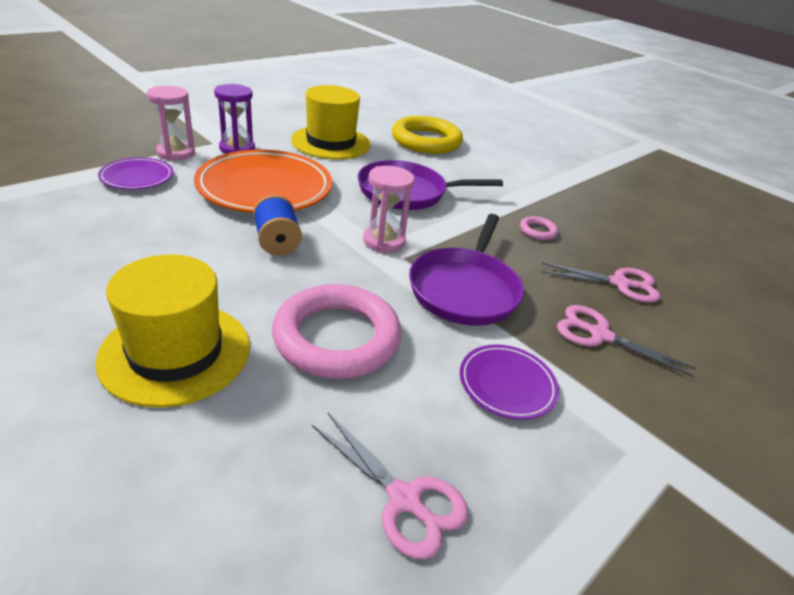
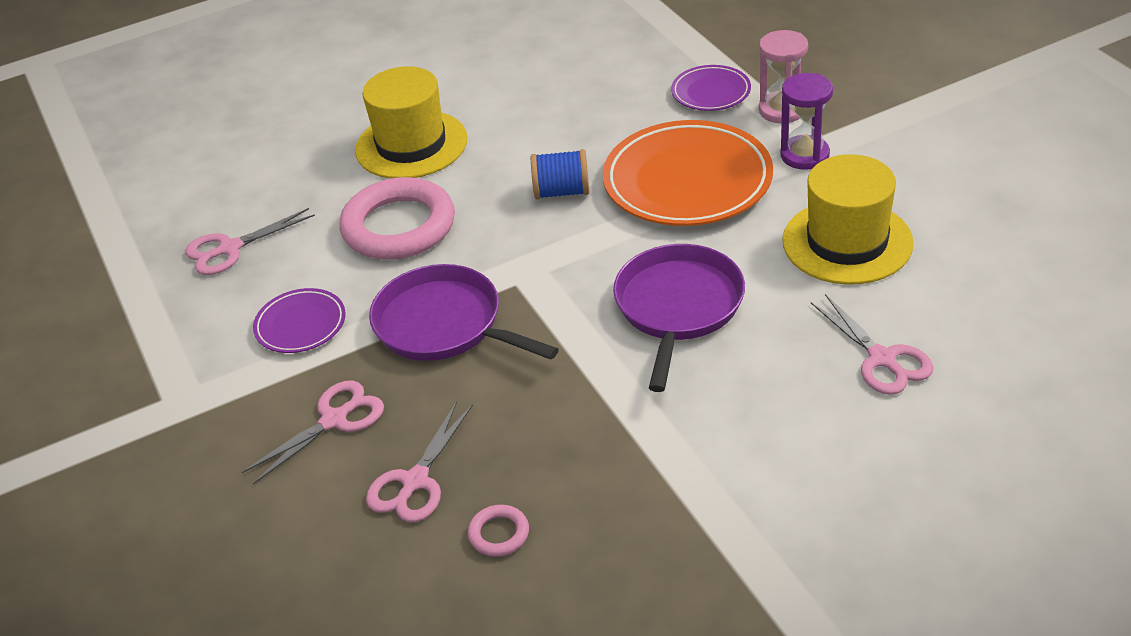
camera: 115 degrees right, 5 degrees up
pink hourglass [363,166,415,253] -> none
yellow ring [392,116,463,154] -> pink scissors [811,294,933,395]
pink ring [520,216,558,240] -> pink ring moved to [468,505,529,557]

